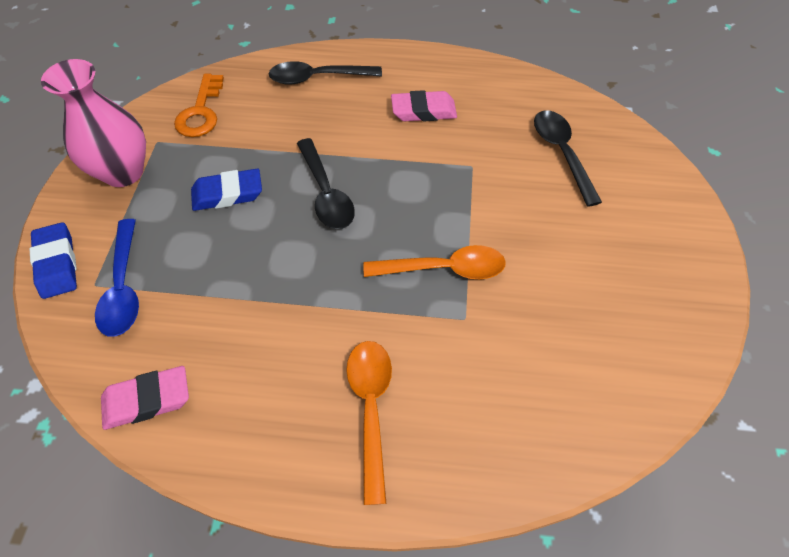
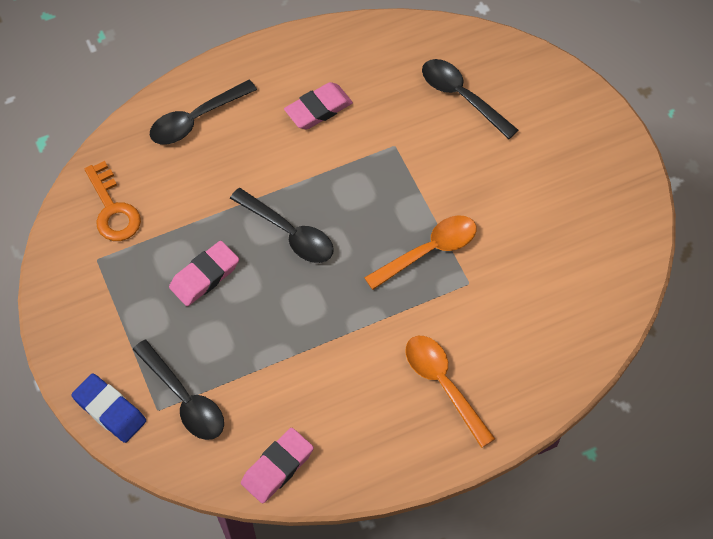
camera: 30 degrees left, 5 degrees up
pink vase [41,59,146,187] -> none
blue spoon [95,219,139,337] -> black spoon [133,340,224,440]
blue eraser [191,169,262,211] -> pink eraser [169,241,239,306]

